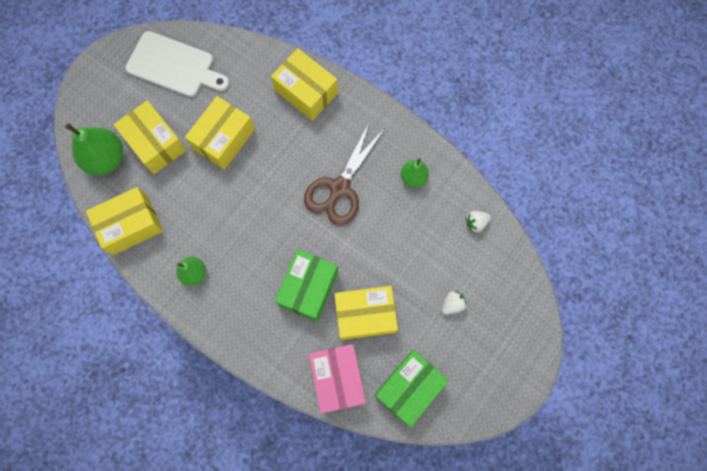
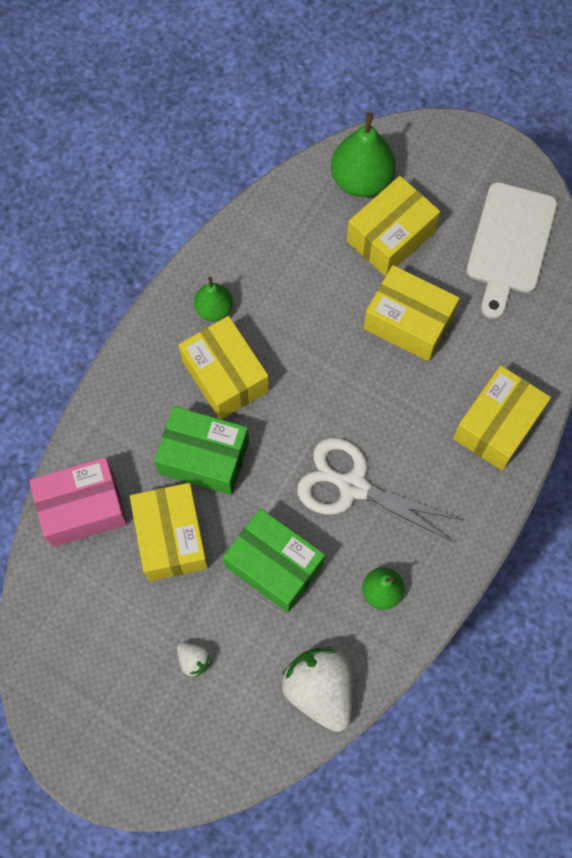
camera: 85 degrees right, 5 degrees down
yellow box [86,187,163,255] -> yellow box moved to [178,316,269,419]
brown scissors [304,122,385,226] -> white scissors [297,438,463,543]
green box [375,350,449,427] -> green box moved to [223,508,325,612]
white strawberry [466,211,491,232] -> white strawberry [282,647,353,732], size x2.16

